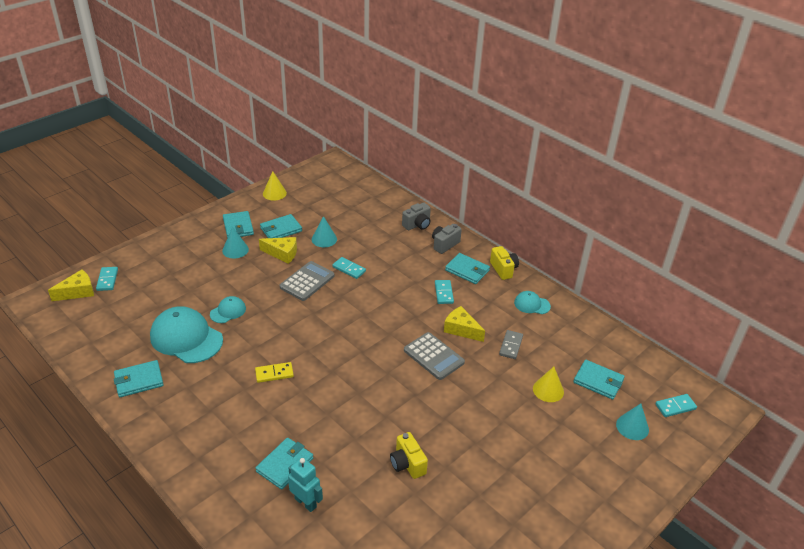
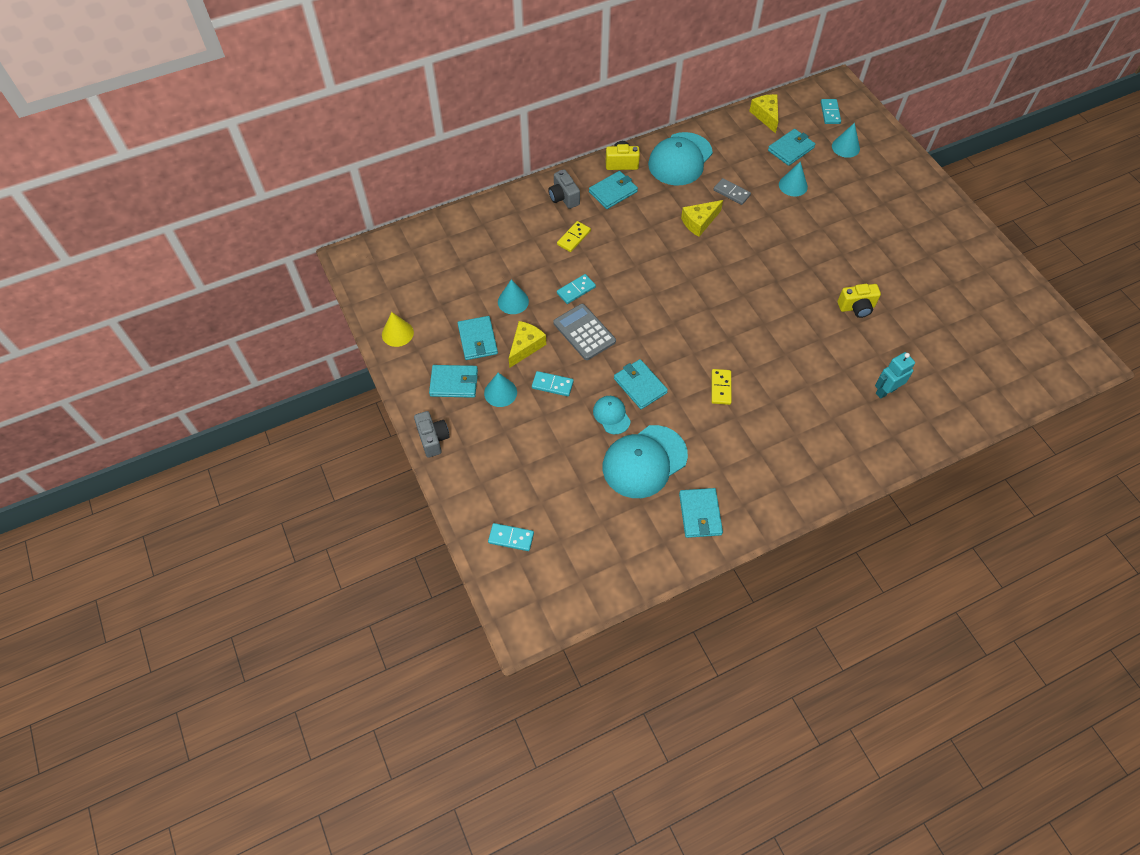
camera: 70 degrees left, 20 degrees up
yellow cheese [48,270,94,301] -> yellow cheese moved to [749,94,778,133]
turquoise wallet [255,438,313,490] -> turquoise wallet moved to [614,359,668,409]
grey camera [402,203,431,230] -> grey camera moved to [414,411,450,458]
grey calculator [404,332,465,380] -> none
turquoise domino [435,280,454,304] -> turquoise domino moved to [532,371,574,396]
turquoise cap [514,291,551,314] -> turquoise cap [648,132,713,185], size x2.00
yellow cone [533,367,564,402] -> turquoise cone [779,161,808,197]
none -> yellow domino [557,221,591,252]

